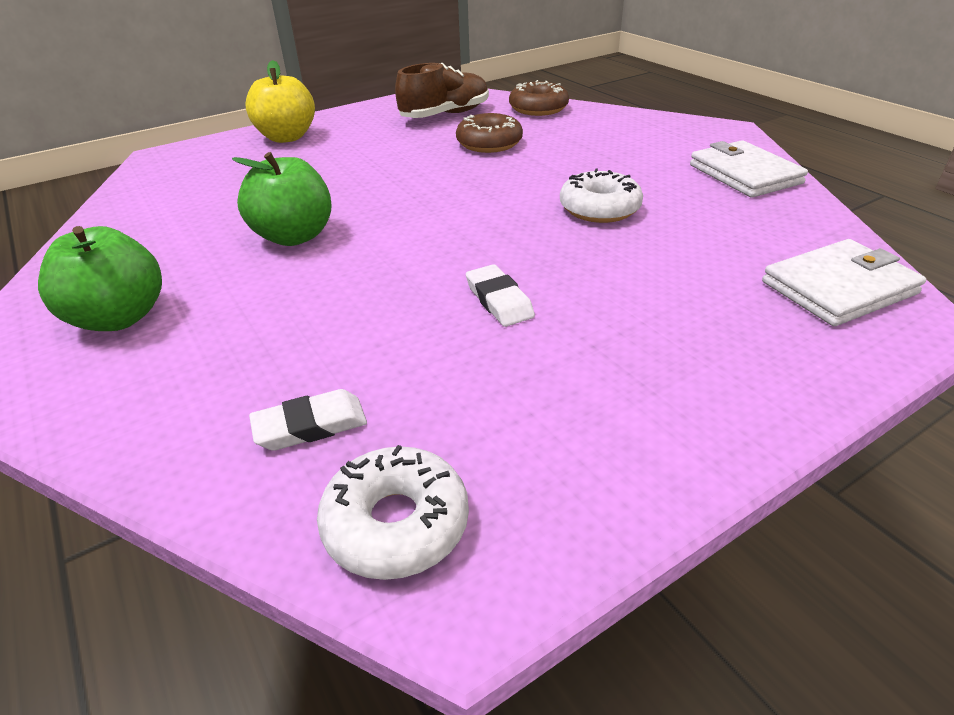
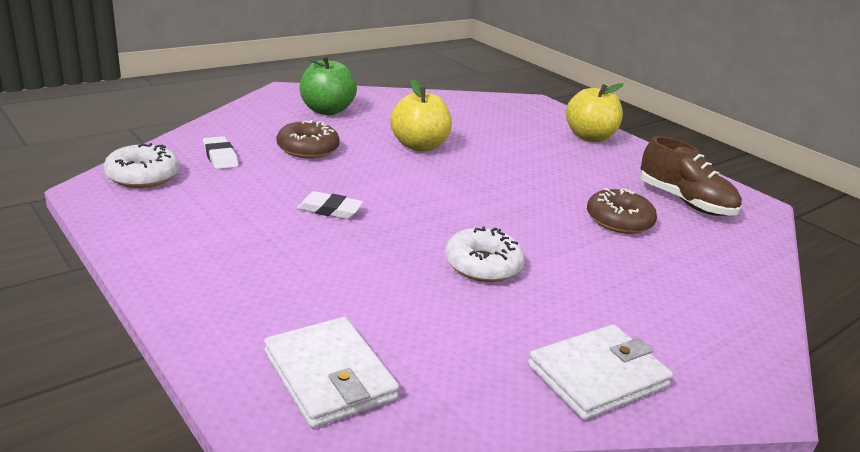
camera: 80 degrees right, 10 degrees down
green apple [232,152,332,246] -> yellow apple [390,79,452,151]
white eraser [466,264,535,327] -> white eraser turned 45 degrees clockwise [297,191,363,219]
brown donut [509,80,569,116] -> brown donut moved to [277,120,340,158]

